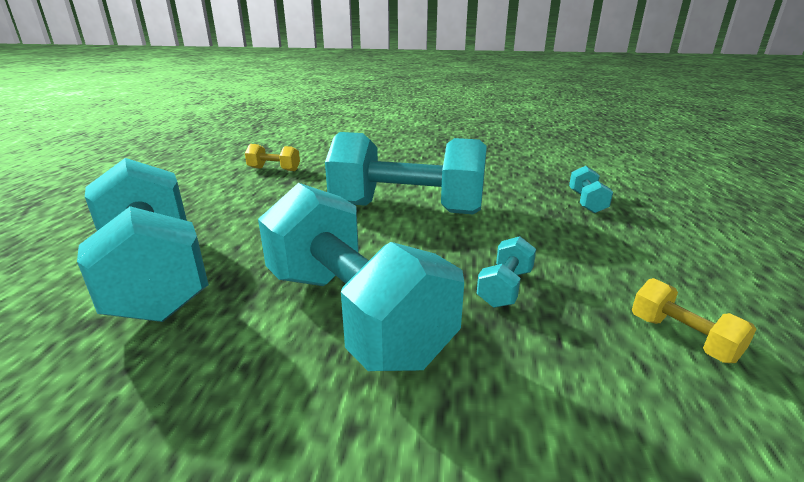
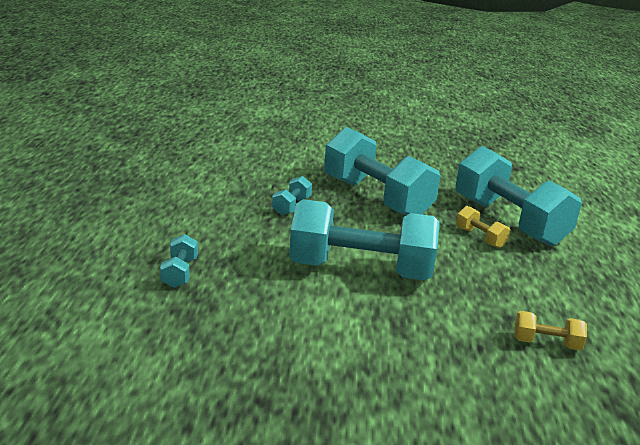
camera: 175 degrees right, 0 degrees up
yellow dumbbell [632,278,757,363] -> yellow dumbbell moved to [456,206,510,248]

